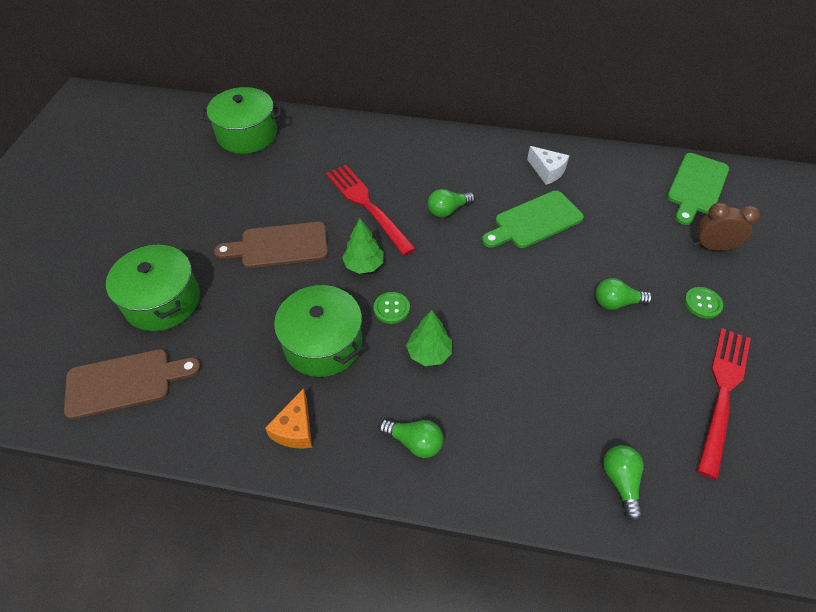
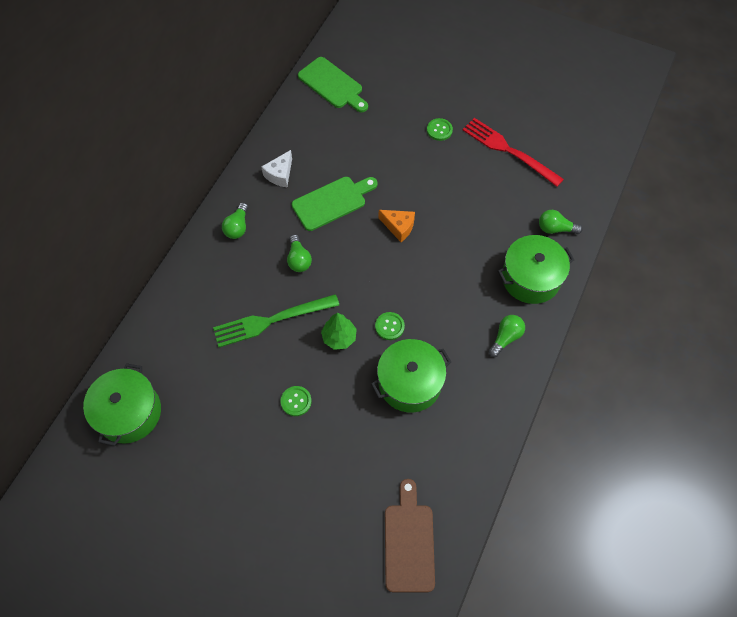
camera: 75 degrees left, 10 degrees up
green pot [106,245,200,331] -> green pot moved to [498,235,574,304]
brown cutting board [214,222,328,268] -> green button [281,386,312,416]
orange cheese [265,388,312,449] -> orange cheese moved to [379,210,415,242]
red fork [326,165,416,256] -> green fork [213,294,339,347]
green tree [406,310,452,366] -> none
green cutting board [482,191,584,248] -> green cutting board turned 105 degrees counterclockwise [291,177,378,231]
white cheese [527,146,569,185] -> white cheese turned 150 degrees clockwise [261,150,292,187]
green light bulb [595,278,653,310] -> green light bulb moved to [222,203,248,239]
brown clock [694,203,760,251] -> none

